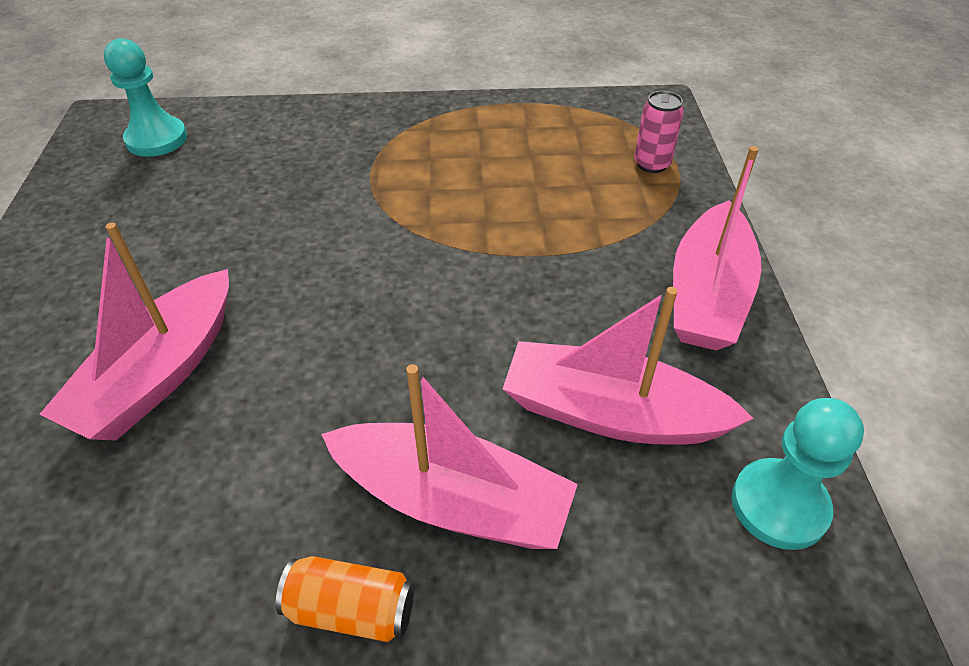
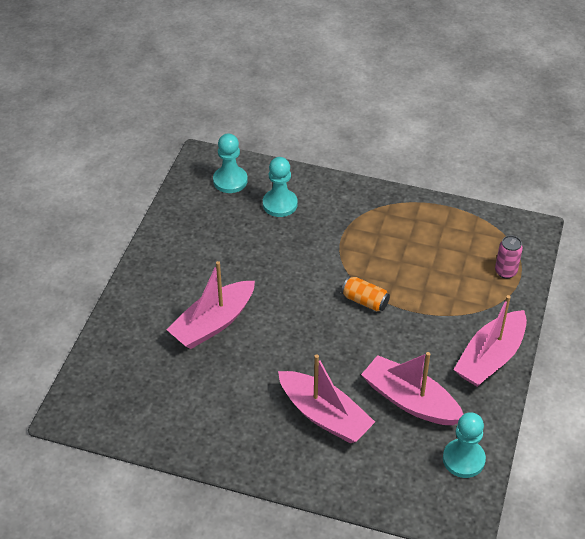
camera: 20 degrees right, 0 degrees up
orange can [276,556,414,642] -> orange can moved to [342,276,390,311]
none -> turquoise pawn [263,157,298,217]

